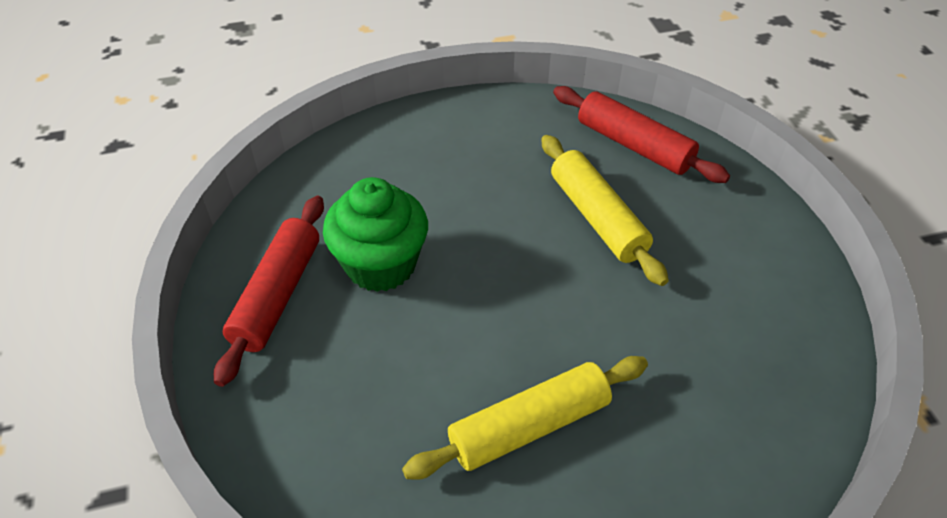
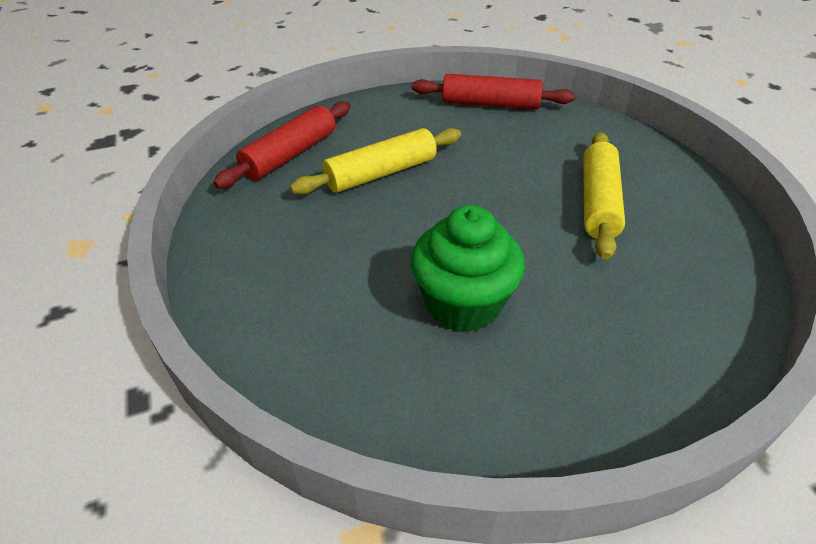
camera: 95 degrees left, 5 degrees down
red rolling pin [214,196,324,387] -> red rolling pin moved to [412,74,575,110]
yellow rolling pin [402,356,648,480] -> yellow rolling pin turned 45 degrees clockwise [583,132,625,260]

